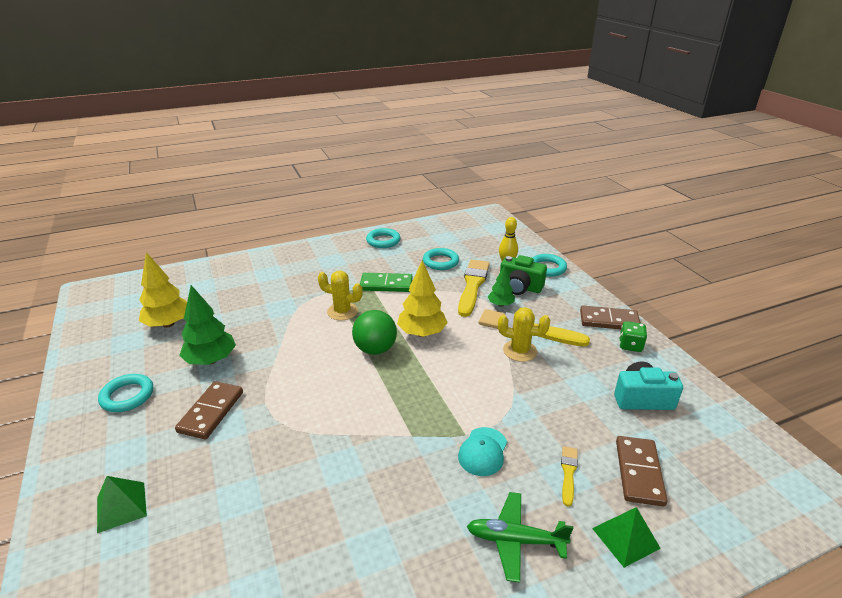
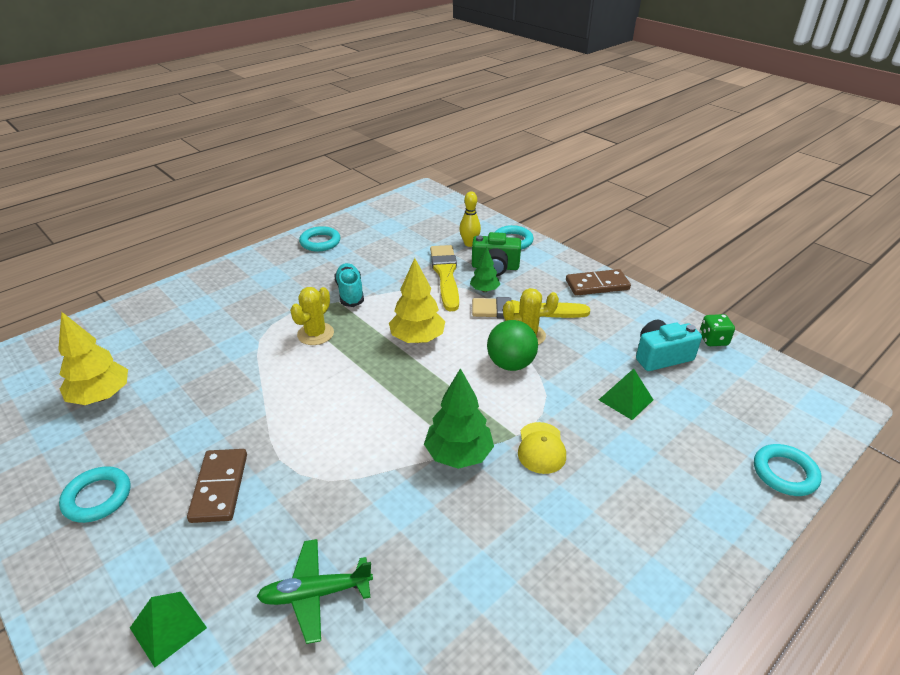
camera: 20 degrees left, 5 degrees up
green tree [179,285,236,365] -> green tree moved to [424,368,494,469]
yellow cactus [318,271,363,320] -> yellow cactus turned 60 degrees counterclockwise [290,287,334,345]
green ball [352,310,397,355] -> green ball moved to [487,320,538,371]
green domino [360,273,413,292] -> turquoise shoe [334,263,364,307]
turquoise ring [423,248,459,270] -> turquoise ring moved to [754,444,822,496]
turquoise cap [458,427,507,476] -> yellow cap [518,422,566,474]
green plane [467,492,573,583] -> green plane moved to [257,539,373,644]
yellow brush [561,446,578,507] -> none
green pyramid [592,507,661,568] -> green pyramid moved to [599,369,653,420]
brown domino [616,436,668,507] -> none
green dice [619,321,647,352] -> green dice moved to [699,314,735,346]

